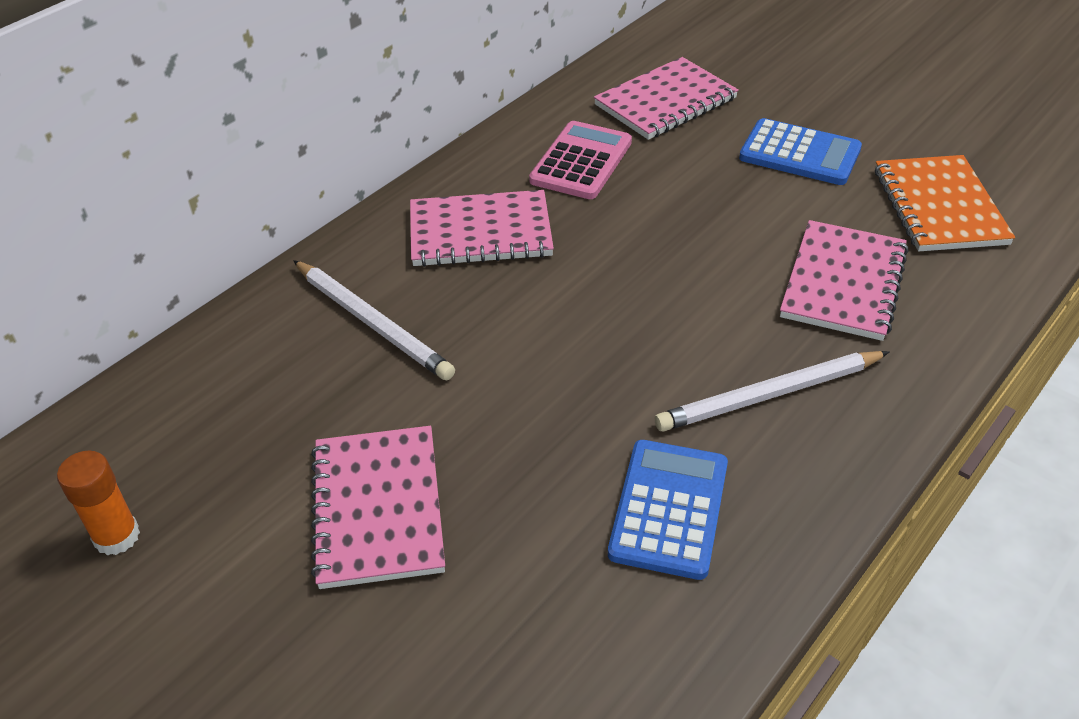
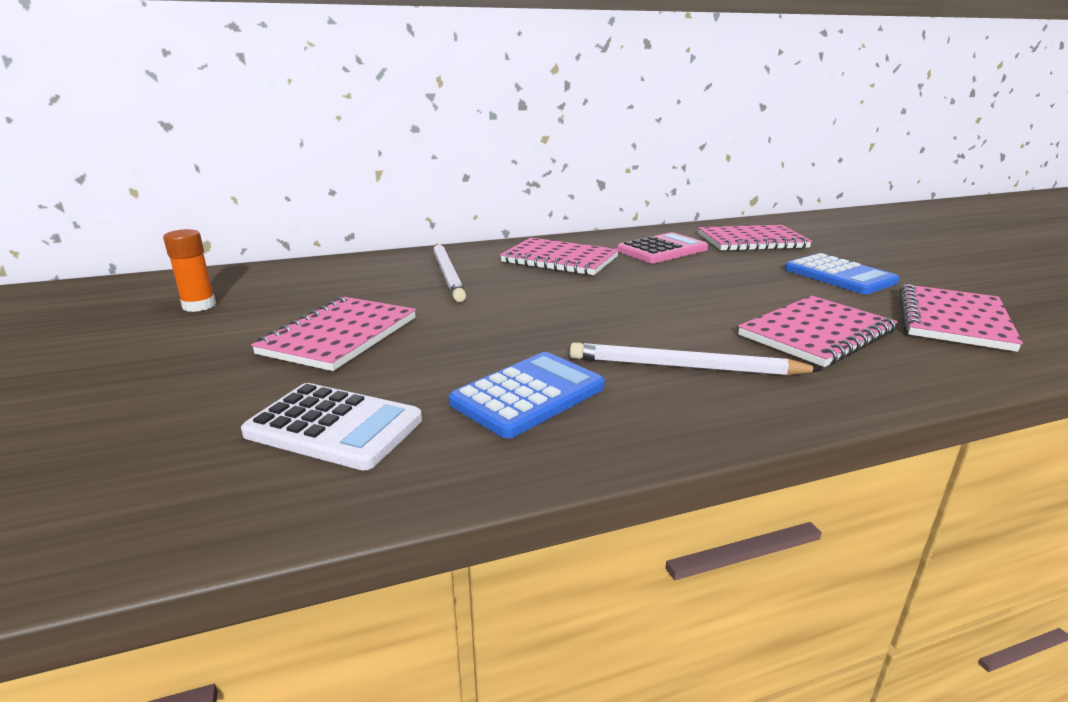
camera: 30 degrees right, 20 degrees down
orange notebook [875,155,1015,251] -> pink notebook [900,284,1023,352]
none -> white calculator [241,383,422,470]

